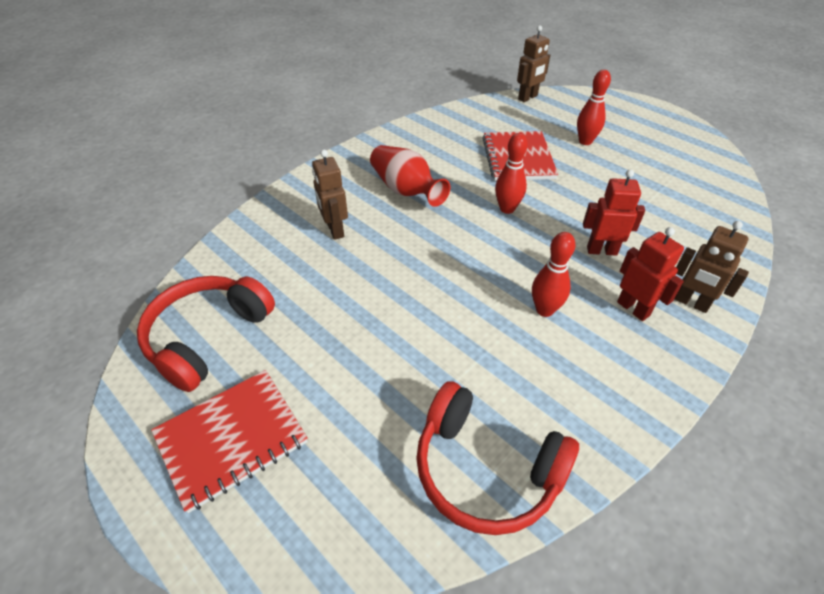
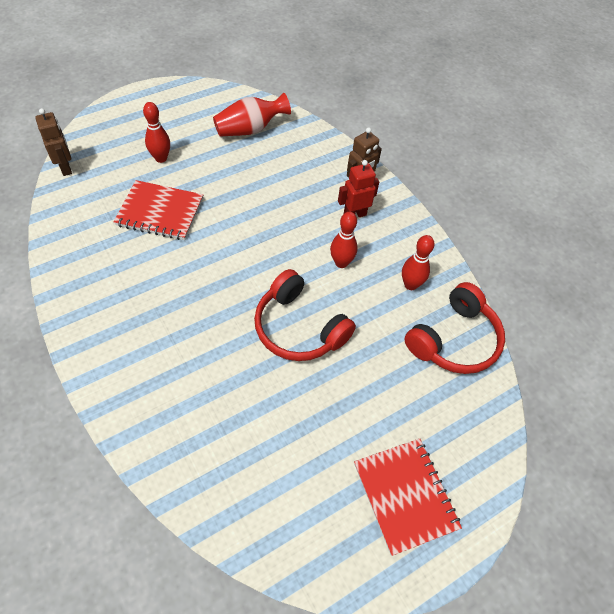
camera: 80 degrees left, 10 degrees up
red headphones [137,276,275,392] -> red headphones moved to [254,269,356,361]
brown robot [312,150,348,240] -> none
red vase [370,145,450,207] -> red vase moved to [213,93,291,137]
red bowling pin [495,133,528,214] -> red bowling pin moved to [402,235,435,290]
red robot [583,169,645,256] -> none

